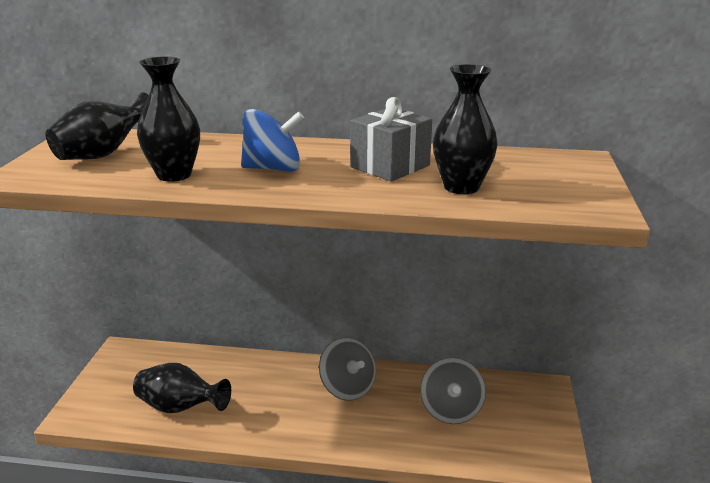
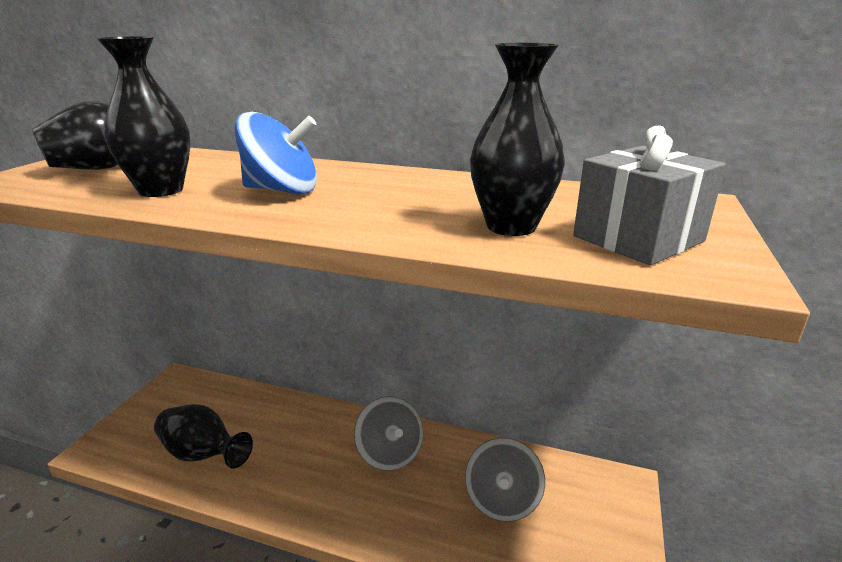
camera: 10 degrees right, 0 degrees up
grey gift [350,97,432,181] -> grey gift moved to [573,125,726,265]

